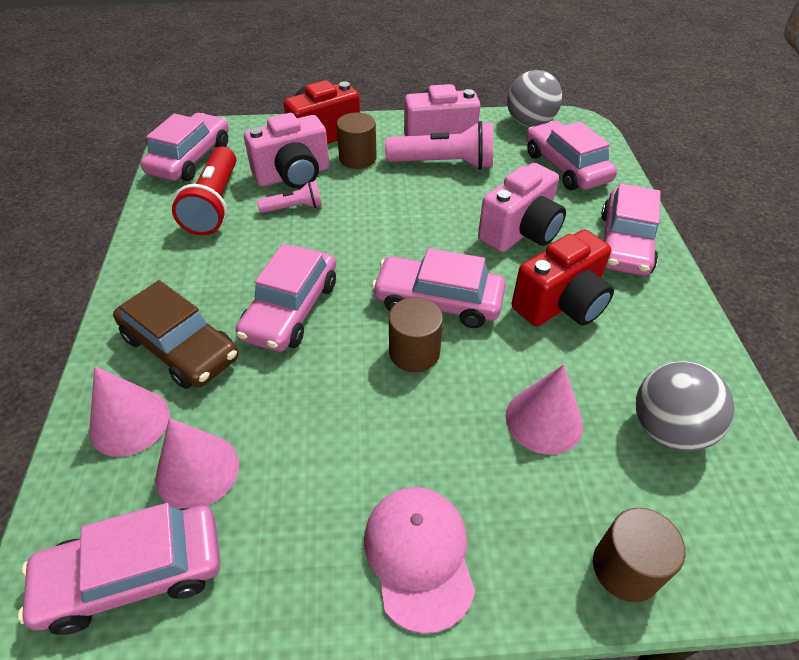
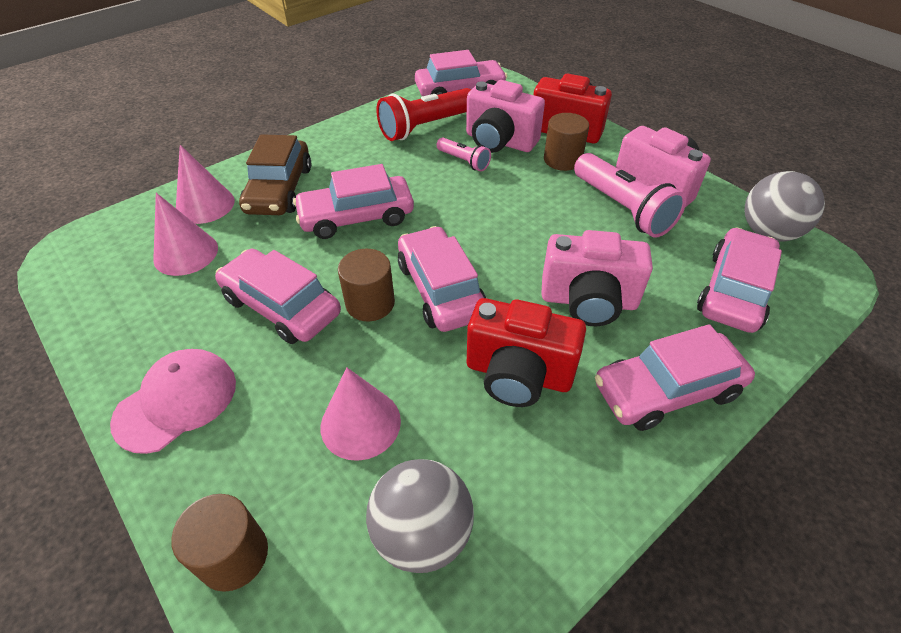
camera: 55 degrees right, 0 degrees up
pink car [18,503,221,635] -> pink car moved to [215,249,341,344]

